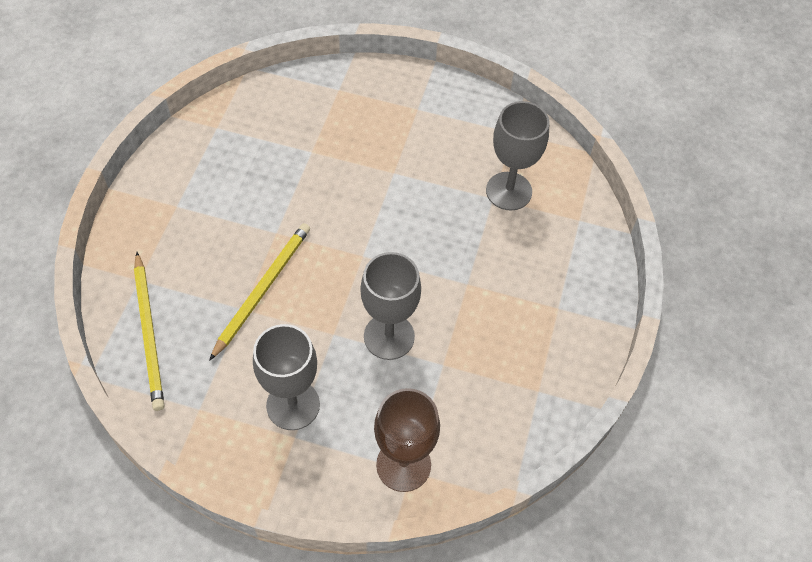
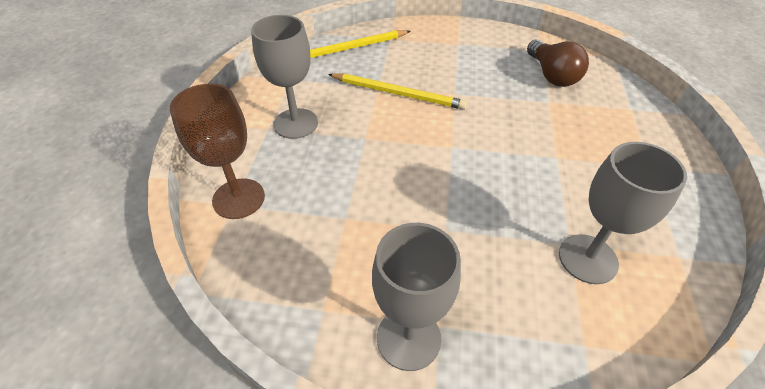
camera: 85 degrees right, 10 degrees down
grey goblet [360,252,421,360] -> grey goblet moved to [372,223,461,371]
none -> brown light bulb [527,39,589,87]

